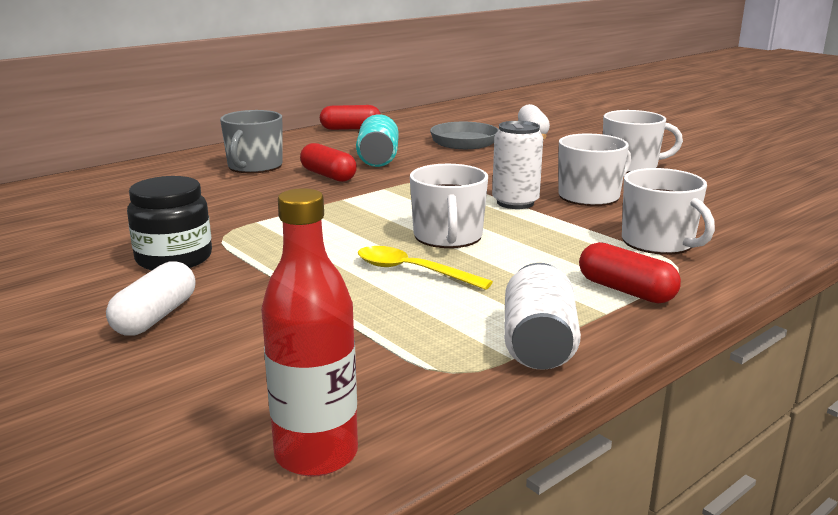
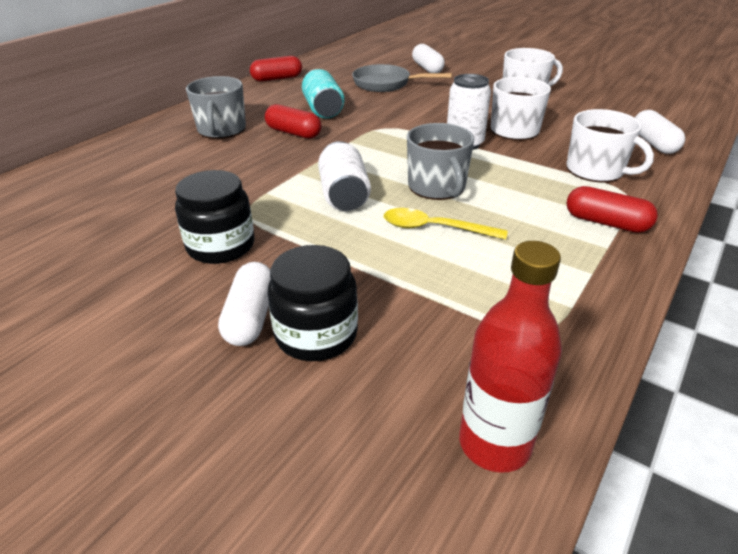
camera: 15 degrees left, 15 degrees up
white mug [410,164,488,248] -> grey mug [407,123,474,200]
white can [504,263,581,370] -> white can moved to [318,141,371,211]
none -> black jar [267,245,358,361]
none -> white capsule [635,110,685,154]

